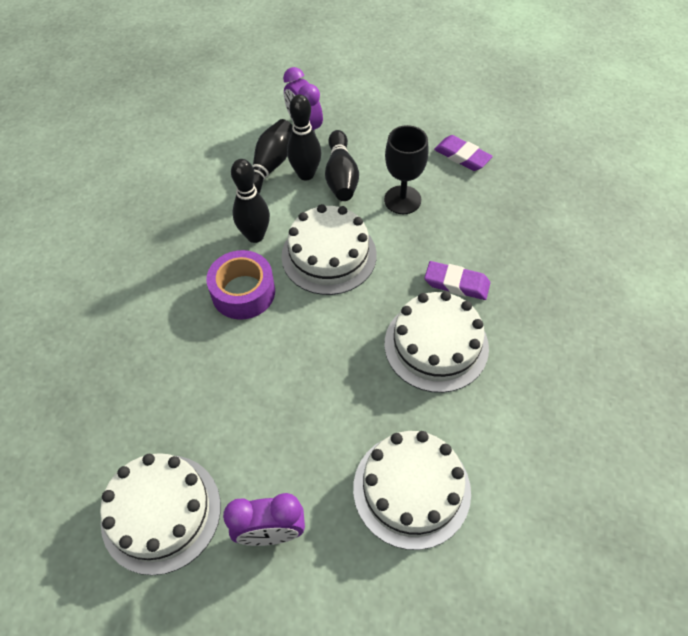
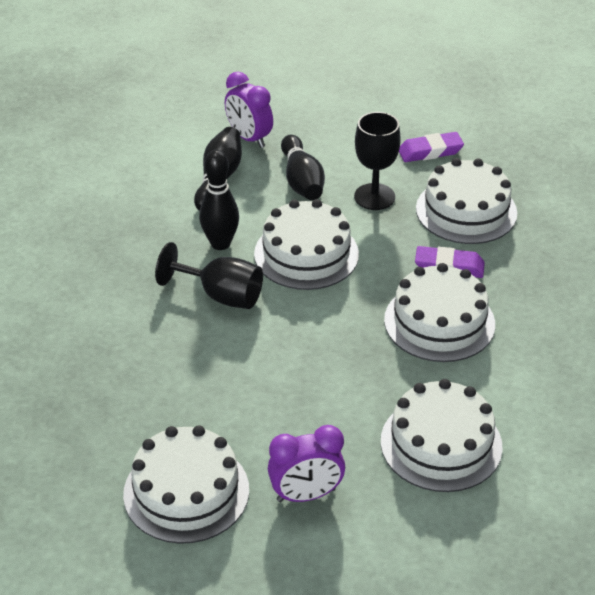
camera: 10 degrees left, 15 degrees down
purple tape [206,250,275,320] -> black goblet [155,242,263,309]
black bowling pin [287,94,321,180] -> none
purple eraser [434,135,493,171] -> purple eraser turned 45 degrees counterclockwise [399,132,464,162]
none -> white cake [416,158,517,244]

